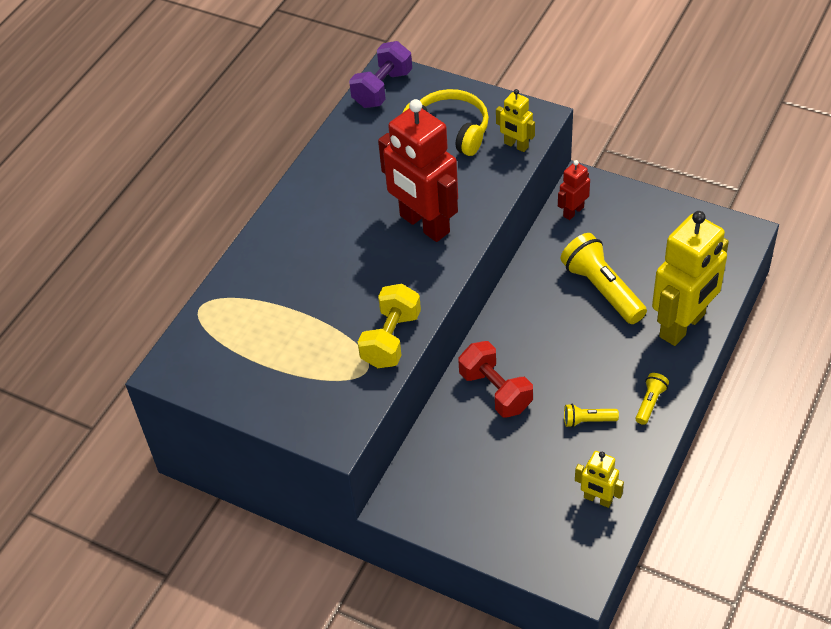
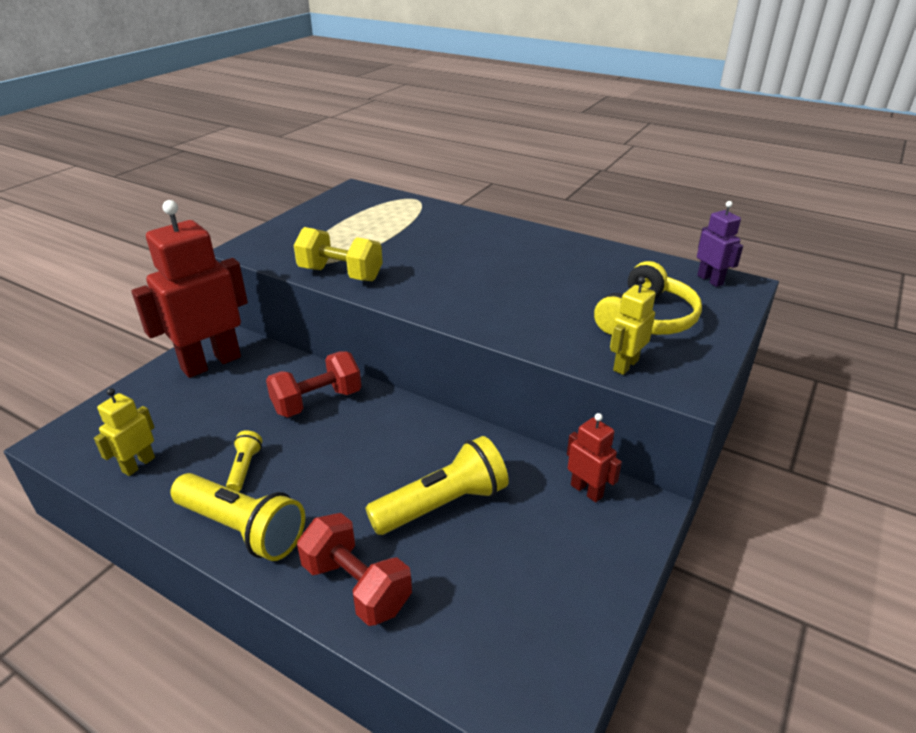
camera: 90 degrees right, 15 degrees down
purple dumbbell [349,41,412,108] -> purple robot [697,201,743,287]
red robot [378,99,458,242] -> red robot moved to [132,200,248,378]
yellow flashlight [636,373,669,425] -> yellow flashlight [170,473,305,561], size x2.04
yellow robot [652,211,729,346] -> red dumbbell [297,513,412,626]

